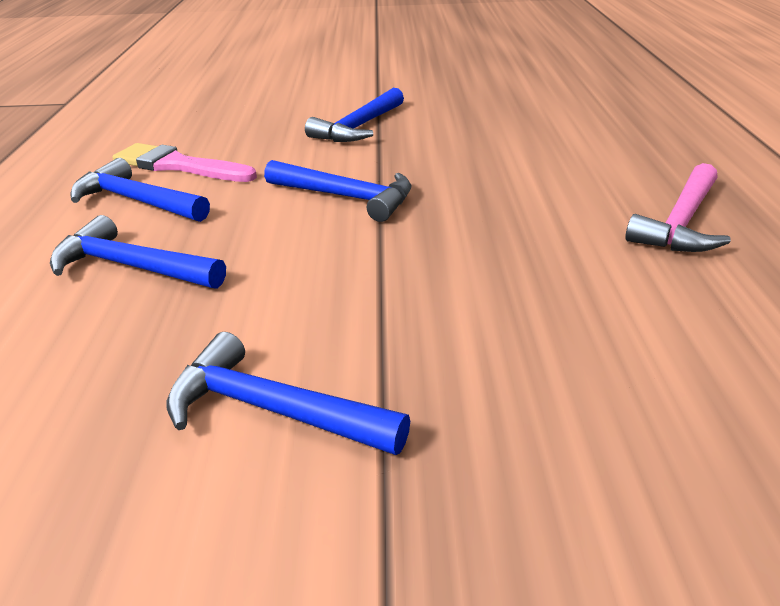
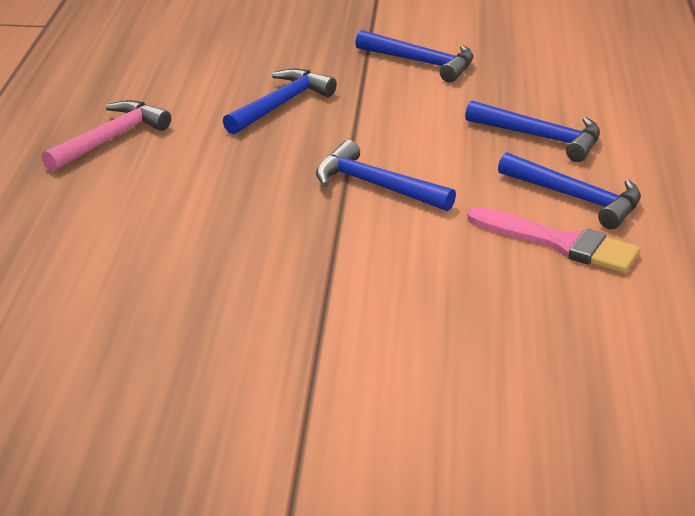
camera: 175 degrees left, 0 degrees up
blue hammer [305,88,404,142] -> blue hammer moved to [223,69,337,135]

